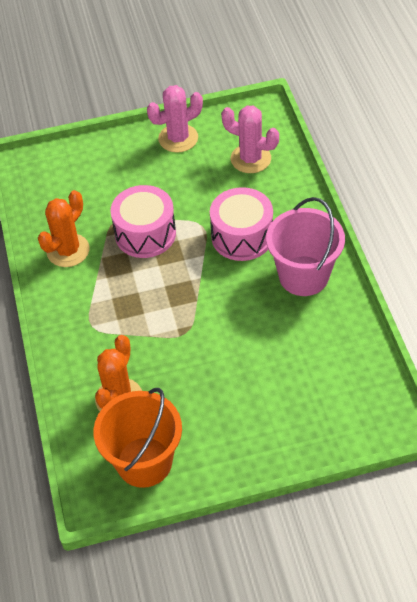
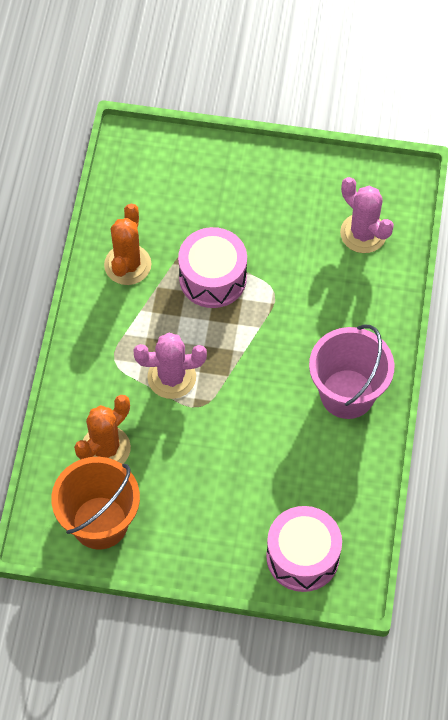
camera: 20 degrees right, 10 degrees up
orange cactus [38,190,89,267] -> orange cactus turned 45 degrees counterclockwise [104,204,151,285]
pink cactus [147,85,203,153] -> pink cactus moved to [133,333,207,399]
pink drum [210,187,273,261] -> pink drum moved to [266,506,342,592]

